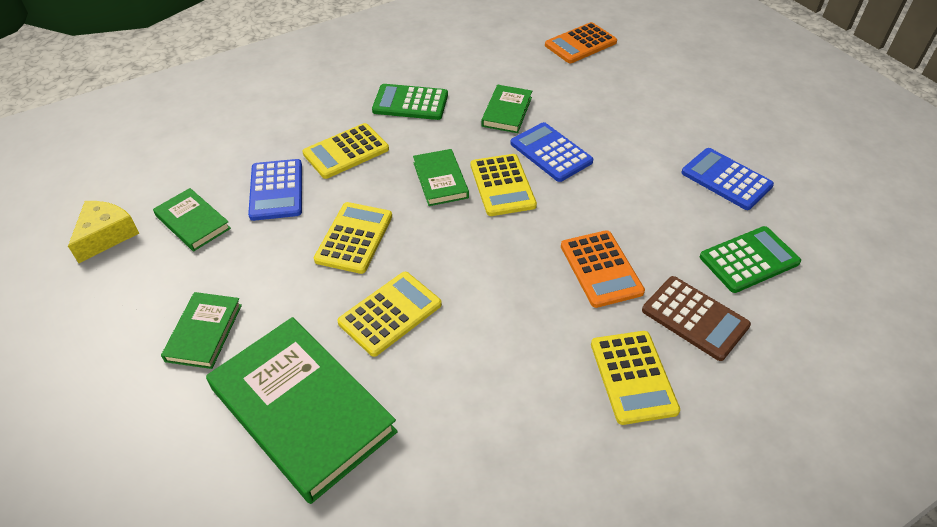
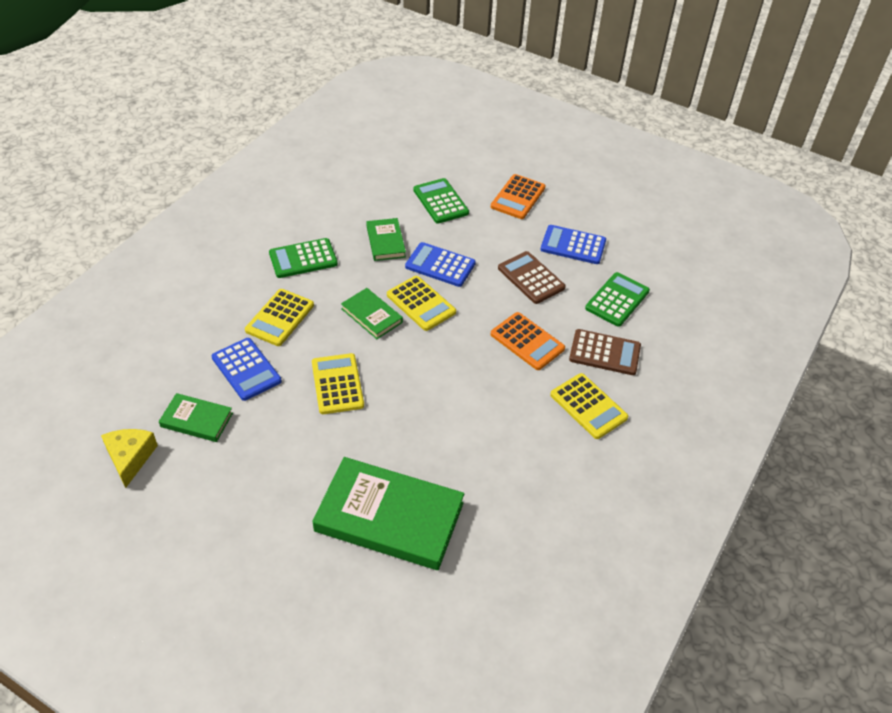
camera: 30 degrees left, 0 degrees up
green book [161,292,242,369] -> none
yellow calculator [338,272,442,357] -> none
orange calculator [545,22,617,63] -> orange calculator moved to [491,174,545,219]
none -> green calculator [413,178,469,224]
none -> brown calculator [498,251,566,304]

